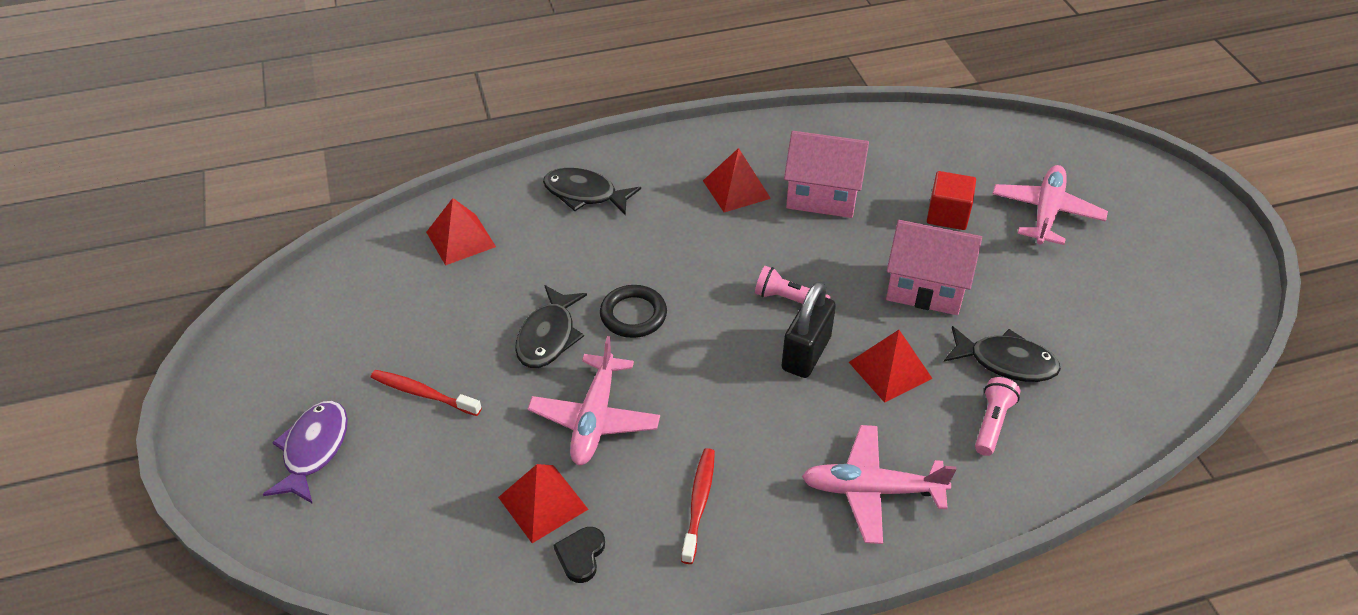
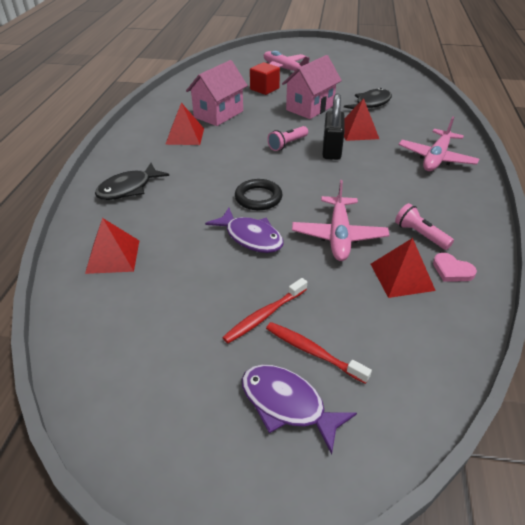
camera: 65 degrees left, 5 degrees down
black fish [515,285,587,368] -> purple fish [205,208,284,253]
pink plane [528,336,660,465] -> pink plane turned 60 degrees clockwise [292,180,389,261]
black heart [553,527,605,583] -> pink heart [433,253,477,282]
red toothbrush [681,448,715,564] -> red toothbrush moved to [266,322,372,384]
black padlock [782,281,836,378] -> black padlock turned 45 degrees clockwise [322,94,345,160]
pink flashlight [975,377,1020,456] -> pink flashlight moved to [395,203,454,250]

